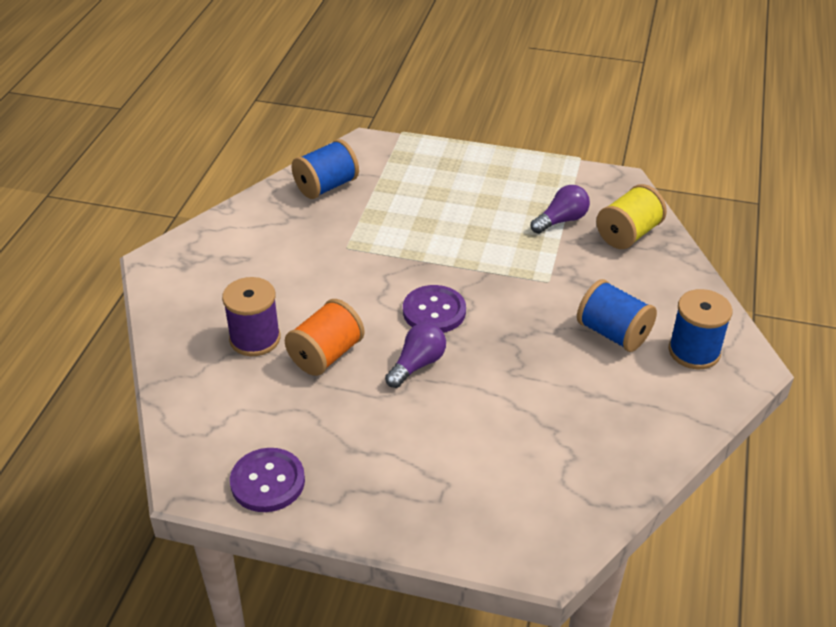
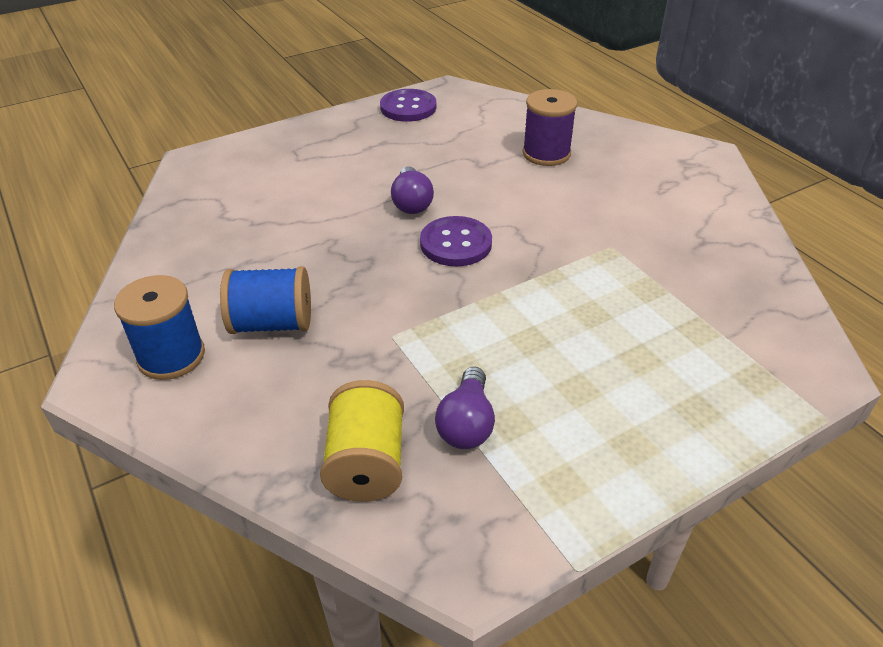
camera: 135 degrees right, 0 degrees up
orange spool [285,299,364,376] -> none
blue spool [292,139,359,199] -> none

